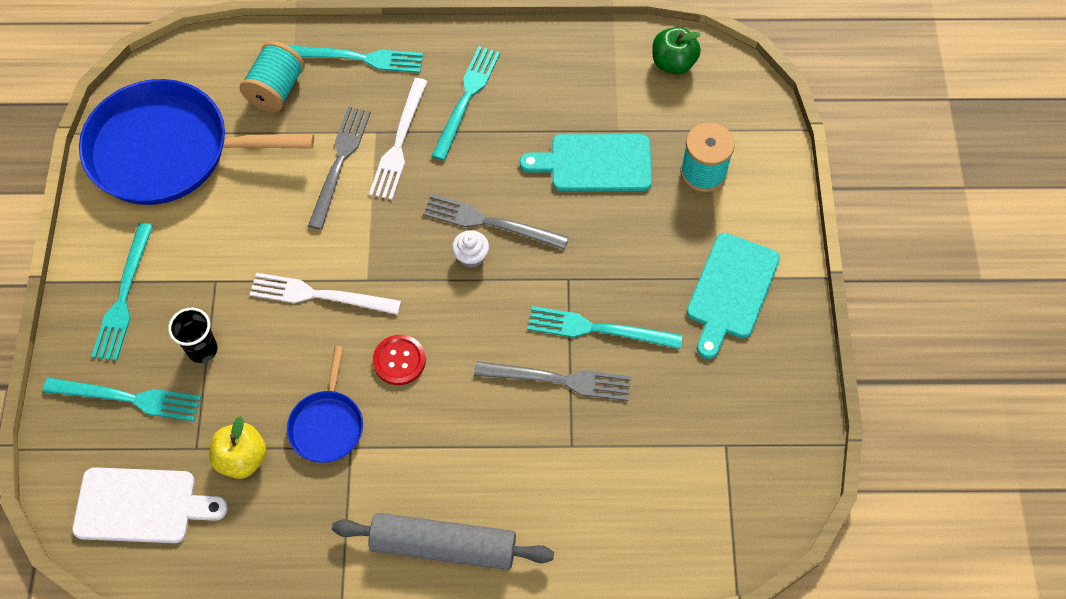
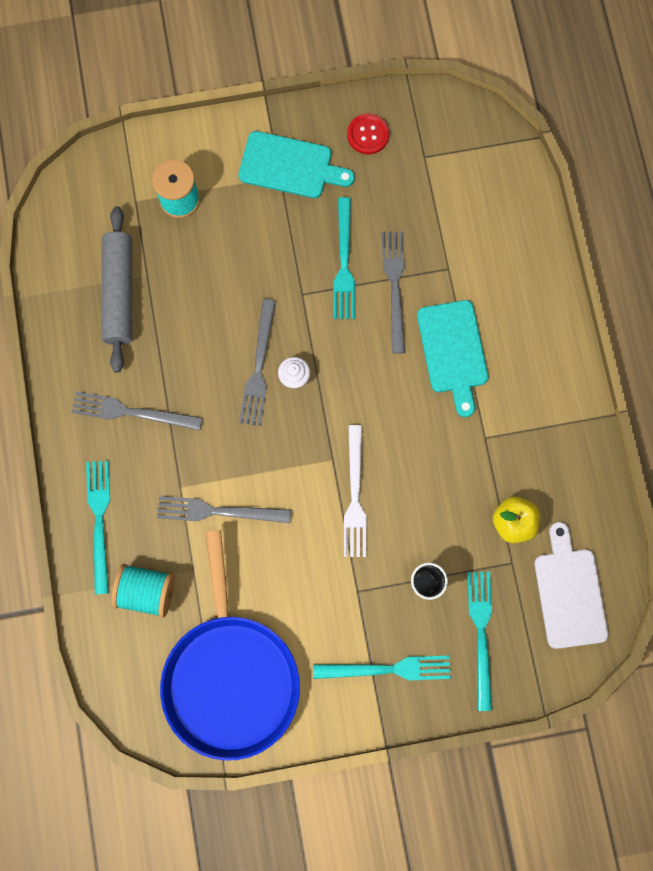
camera: 100 degrees left, 15 degrees up
blue pan [287,346,363,463] -> none
grey rolling pin [332,513,554,570] -> grey rolling pin moved to [102,206,132,373]
white fork [369,78,428,200] -> none
red button [373,335,426,385] -> red button moved to [347,114,389,154]
turquoise fork [431,46,500,161] -> grey fork [71,391,202,431]
turquoise cutting board [520,134,652,191] -> turquoise cutting board moved to [417,300,488,417]
green apple [653,27,701,74] -> none

